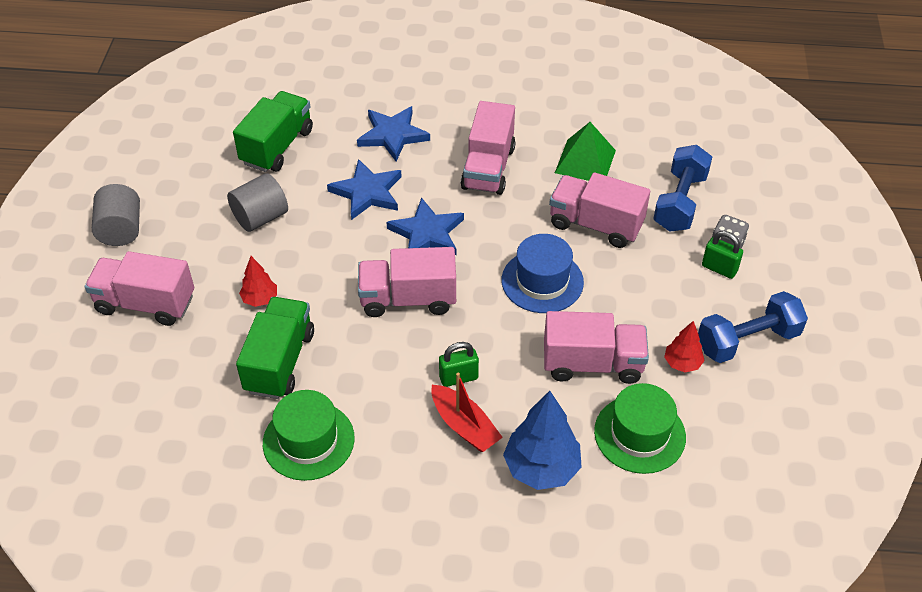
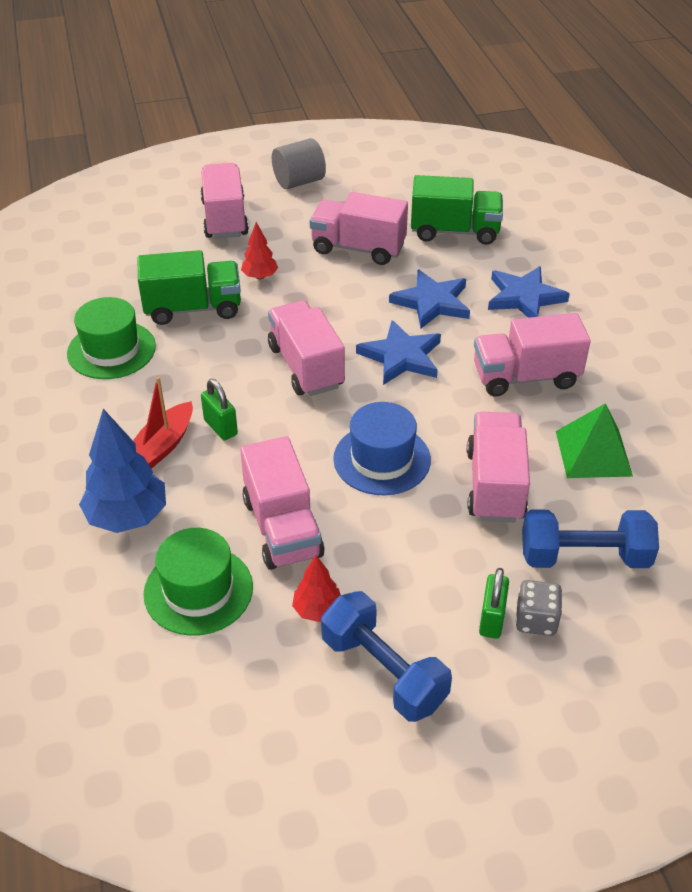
camera: 70 degrees right, 5 degrees down
grey cylinder [227,173,288,232] -> pink truck [310,192,408,265]

